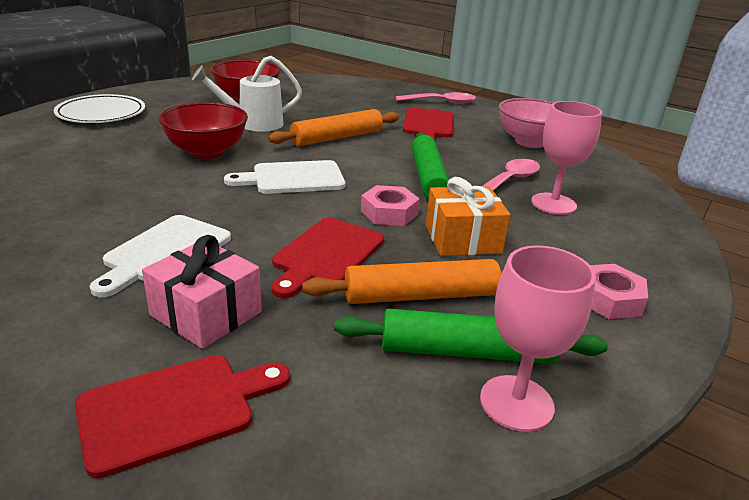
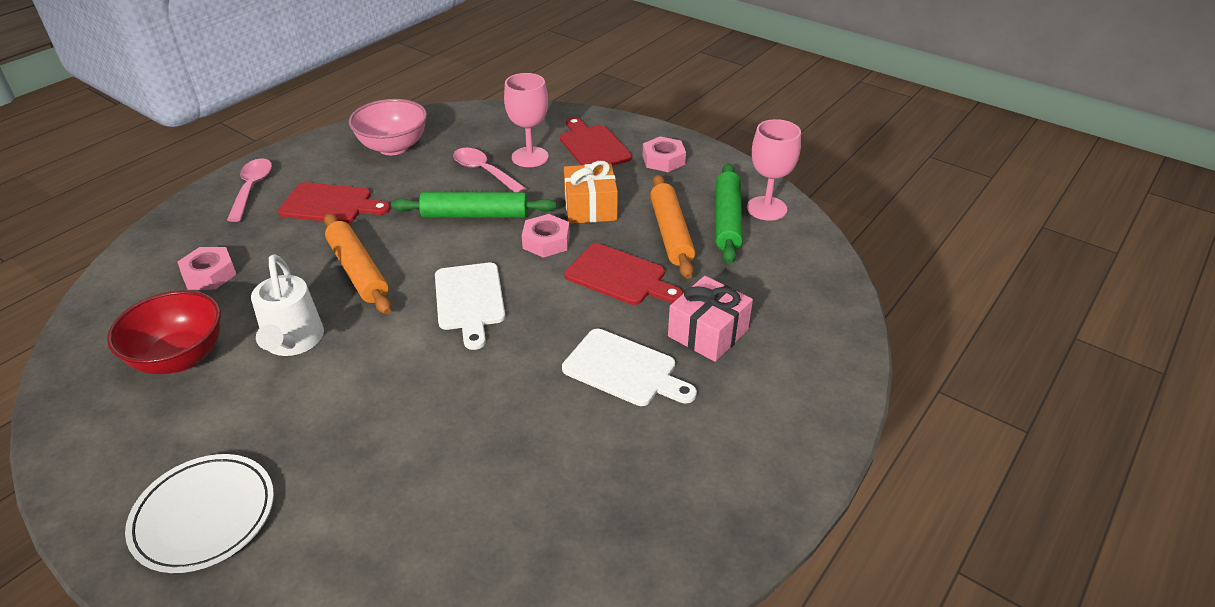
camera: 85 degrees left, 10 degrees up
red cutting board [75,355,290,479] -> red cutting board moved to [560,117,632,166]
red bowl [159,102,248,159] -> none
none -> pink nut [177,247,237,290]

